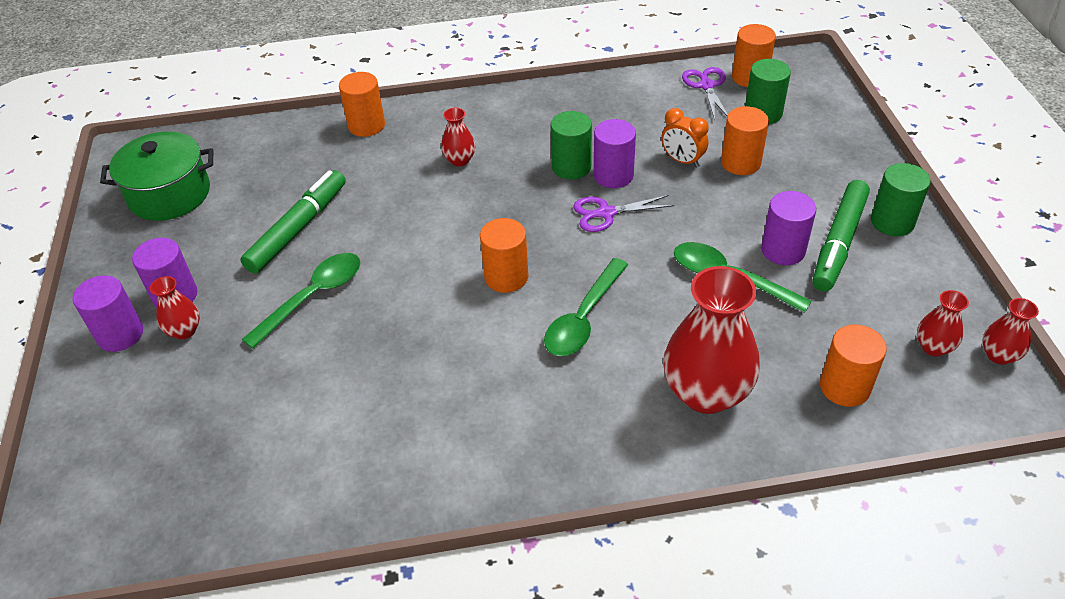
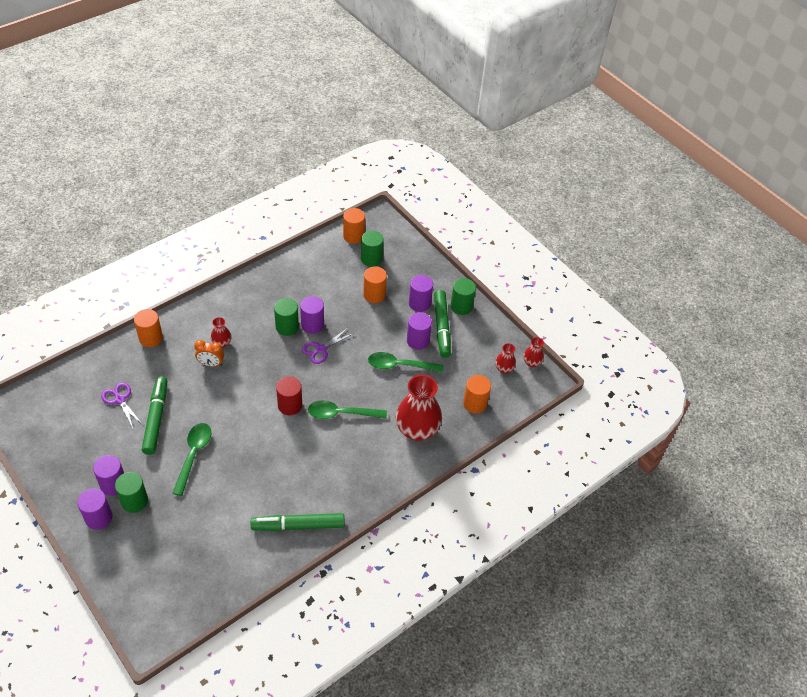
camera: 35 degrees left, 5 degrees up
green pot [100,131,213,221] -> none
red vase [150,276,200,339] -> green cylinder [115,472,148,513]
orange cylinder [480,218,529,293] -> red cylinder [276,376,302,415]
green spoon [544,258,629,356] -> green spoon turned 90 degrees clockwise [308,400,387,419]
orange clock [661,108,709,168] -> orange clock moved to [194,340,224,367]
purple scissors [682,67,728,120] -> purple scissors moved to [101,382,143,428]
none -> green marker [251,513,345,531]
none -> purple cylinder [409,275,433,312]

